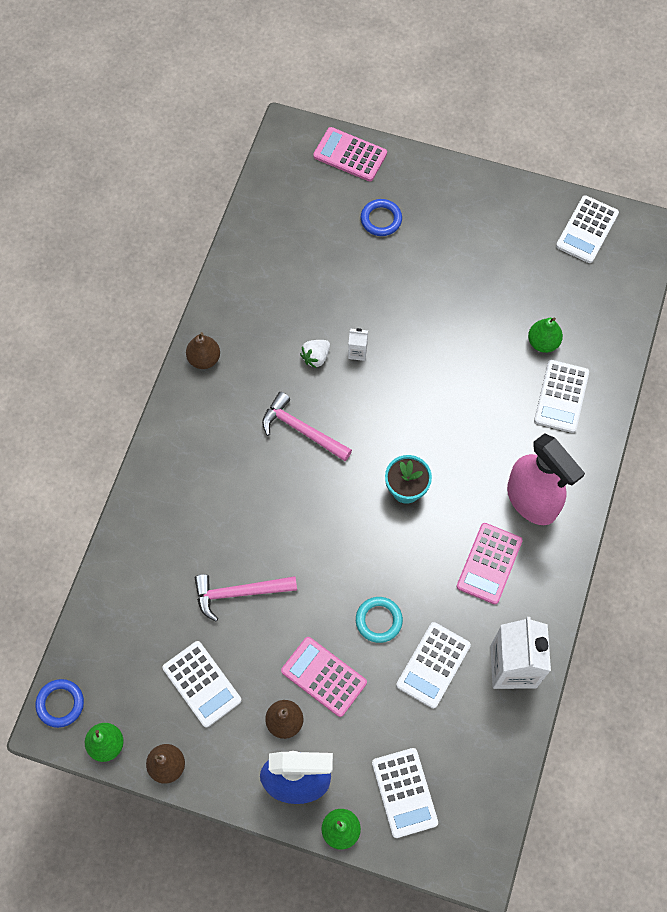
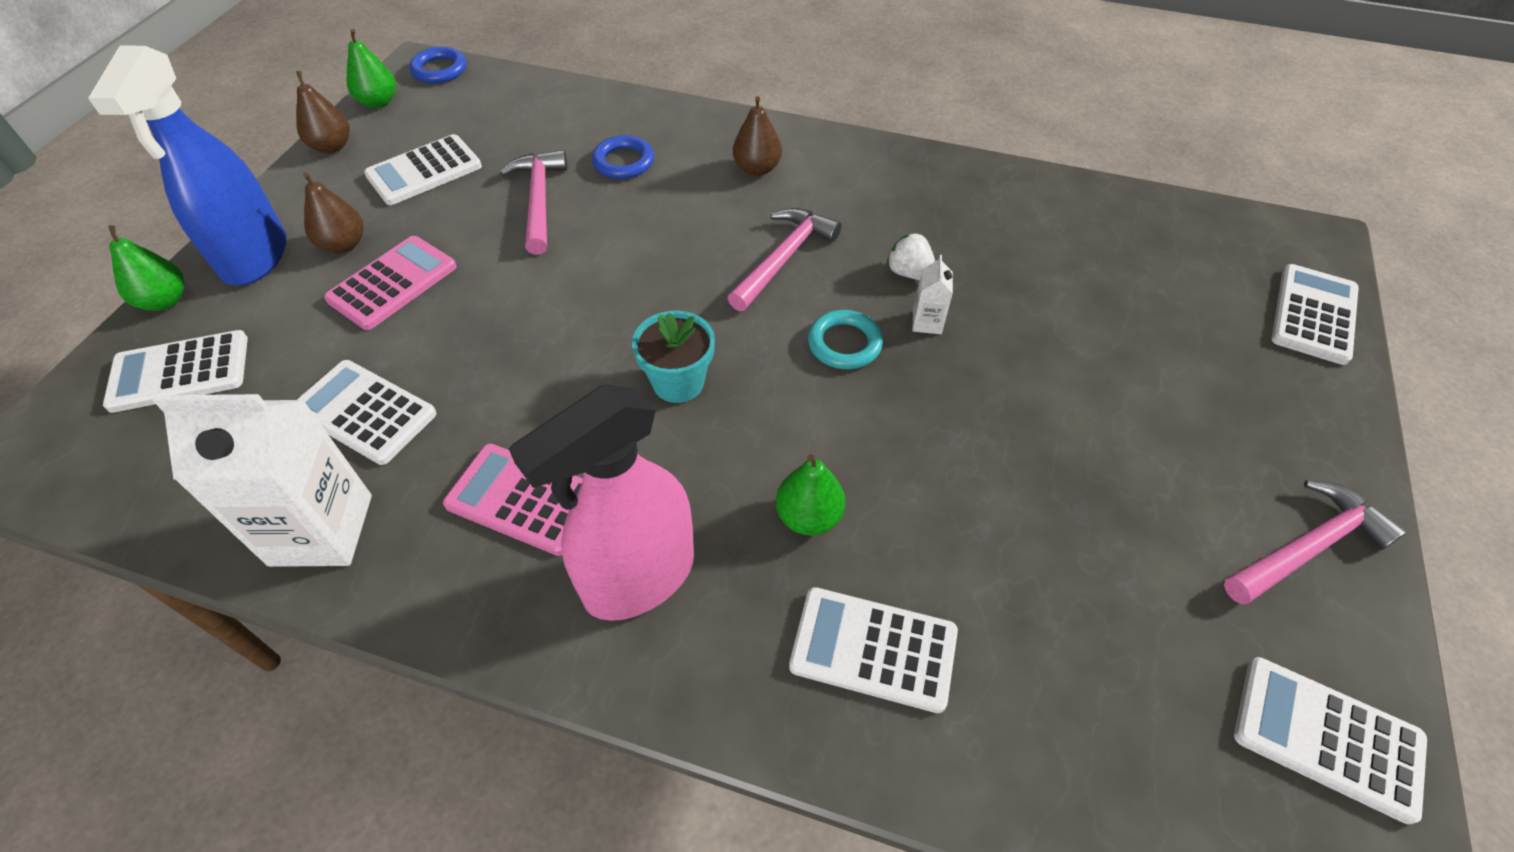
camera: 90 degrees right, 15 degrees down
brown pear [186,332,220,369] -> brown pear moved to [733,96,782,176]
pink calculator [313,127,387,181] -> white calculator [1271,264,1359,365]
turquoise ring [356,597,403,643] -> turquoise ring moved to [808,310,883,369]
blue ring [361,199,402,236] -> blue ring moved to [592,135,654,179]
green pear [528,317,563,353] -> green pear moved to [776,454,845,536]
none -> pink hammer [1224,480,1406,605]

